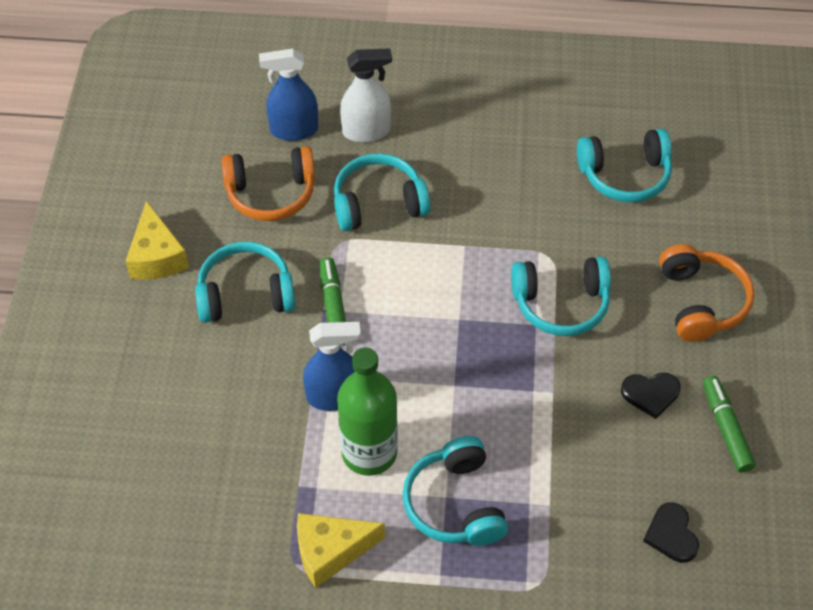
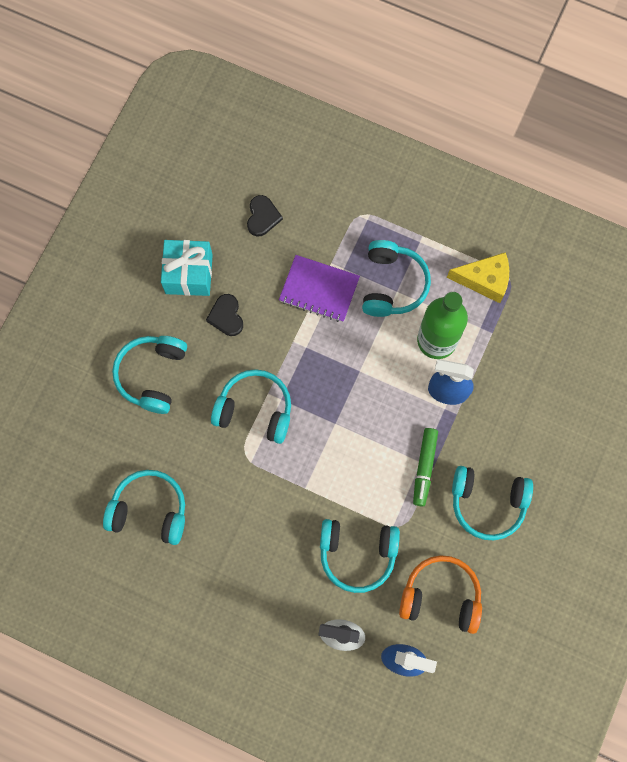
camera: 160 degrees left, 20 degrees up
yellow cheese [126,201,189,280] -> none
black heart [621,372,681,419] -> black heart turned 120 degrees counterclockwise [206,294,243,336]
orange headphones [659,244,754,342] -> turquoise headphones [112,336,187,414]
green marker [703,376,756,472] -> turquoise gift [161,240,213,296]
none -> purple notebook [279,255,360,322]

